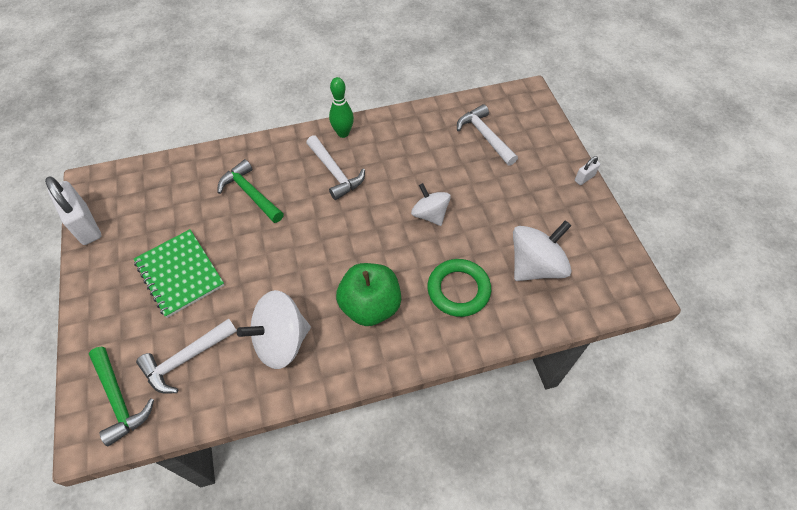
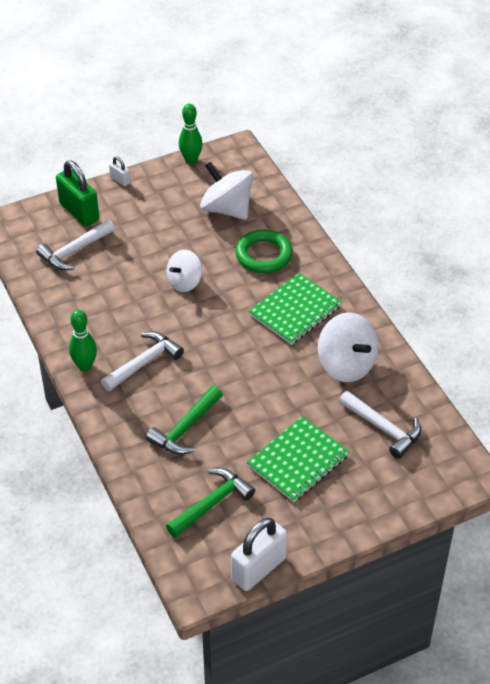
camera: 100 degrees left, 10 degrees down
green hammer [89,346,154,446] -> green hammer moved to [166,468,255,538]
green apple [336,263,401,326] -> green notebook [249,273,342,345]
none -> green padlock [56,160,99,226]
none -> green bowling pin [179,104,203,164]

